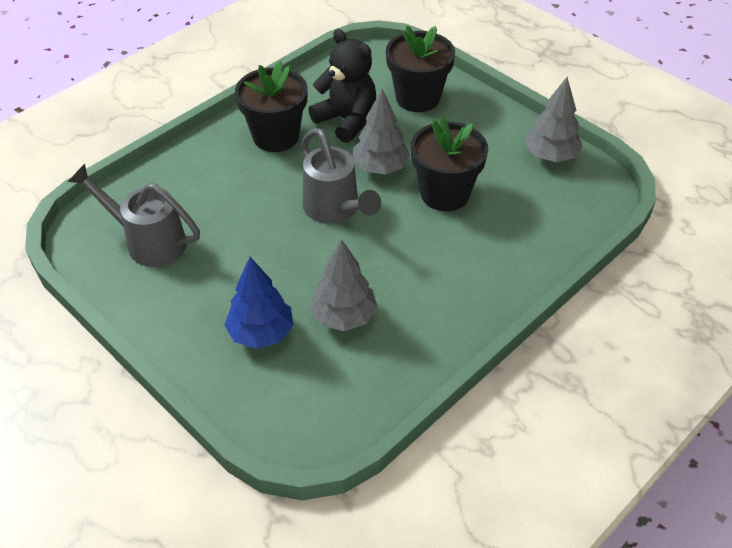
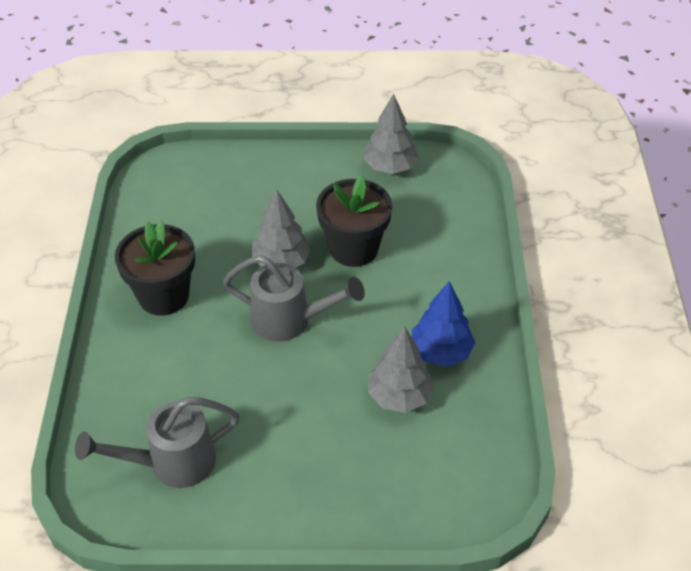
camera: 45 degrees left, 0 degrees up
blue tree [224,257,294,349] -> blue tree moved to [412,281,475,367]
black teddy bear [308,29,376,143] -> none
black flower pot [386,26,455,112] -> none

